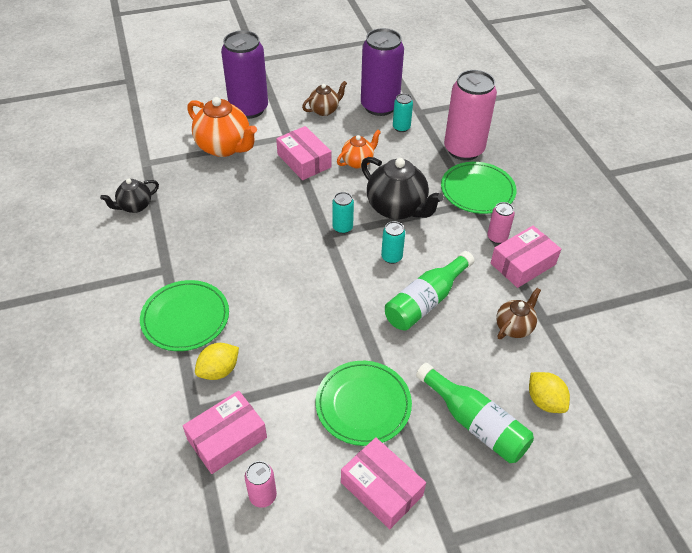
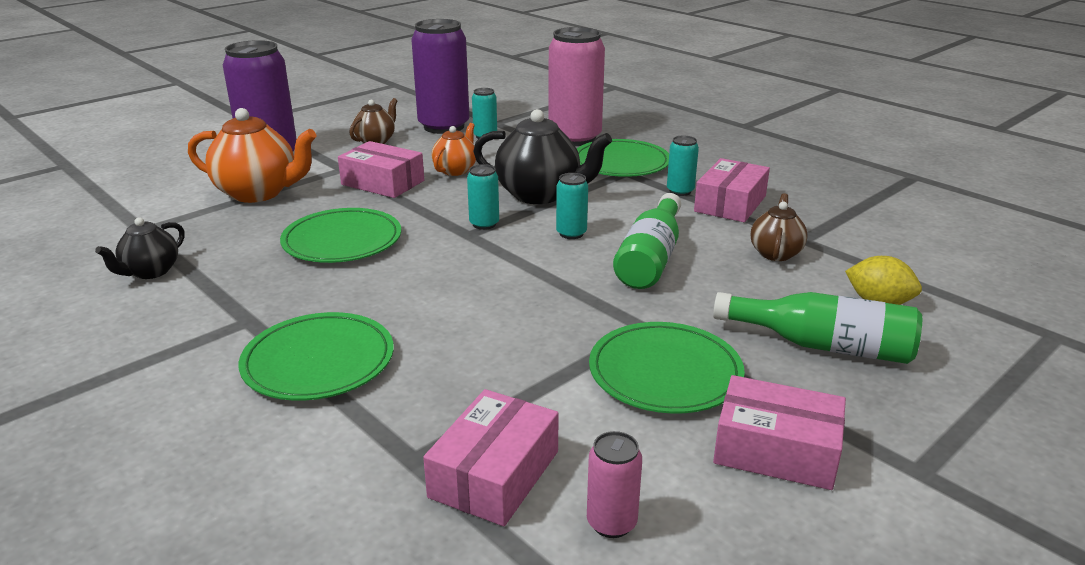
camera: 25 degrees left, 20 degrees down
yellow lemon [195,343,239,380] -> none
pink can [487,202,515,244] -> turquoise can [667,136,699,196]
none -> green plate [280,208,401,263]

